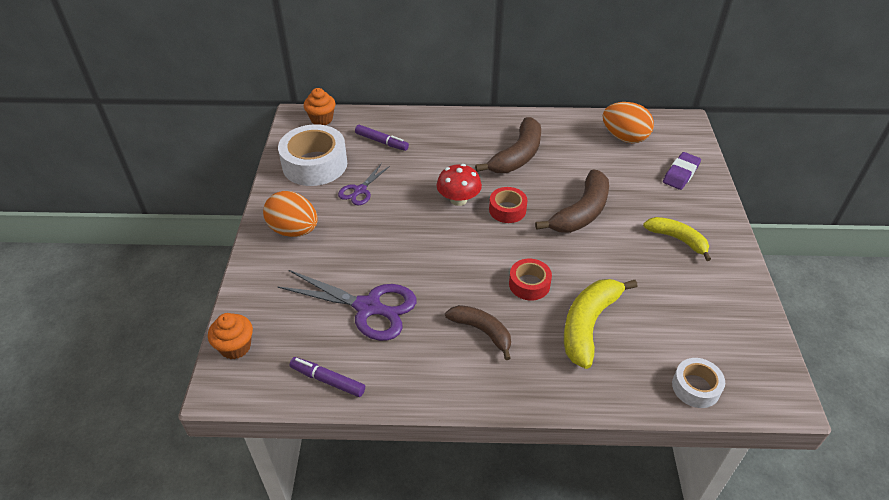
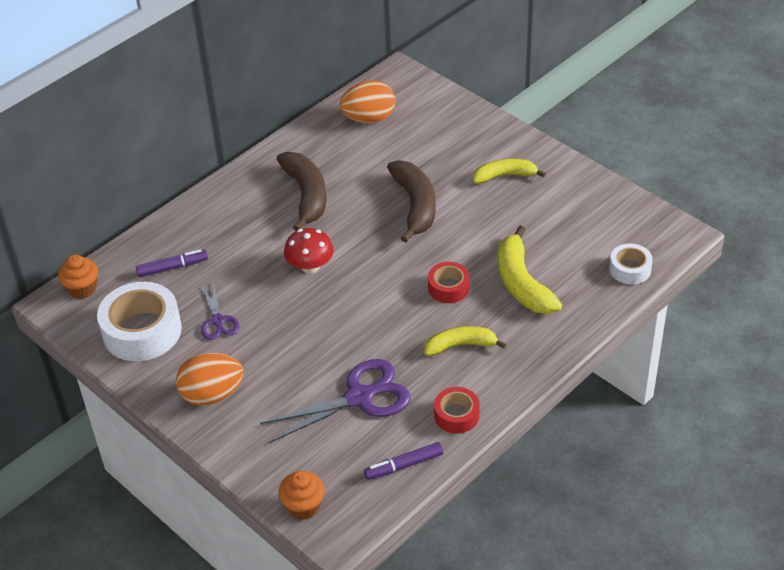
camera: 45 degrees left, 0 degrees up
brown banana [445,305,511,360] -> yellow banana [424,326,506,356]
red tape [489,187,527,223] -> red tape moved to [434,387,480,434]
purple eraser [663,152,701,190] -> none

